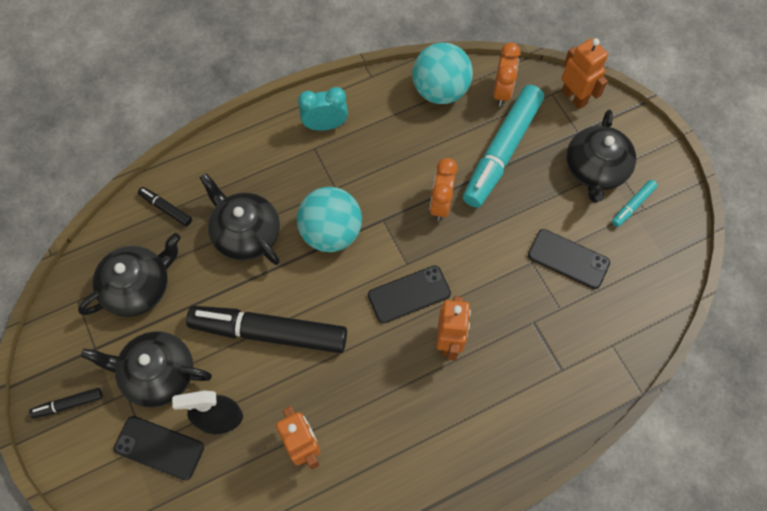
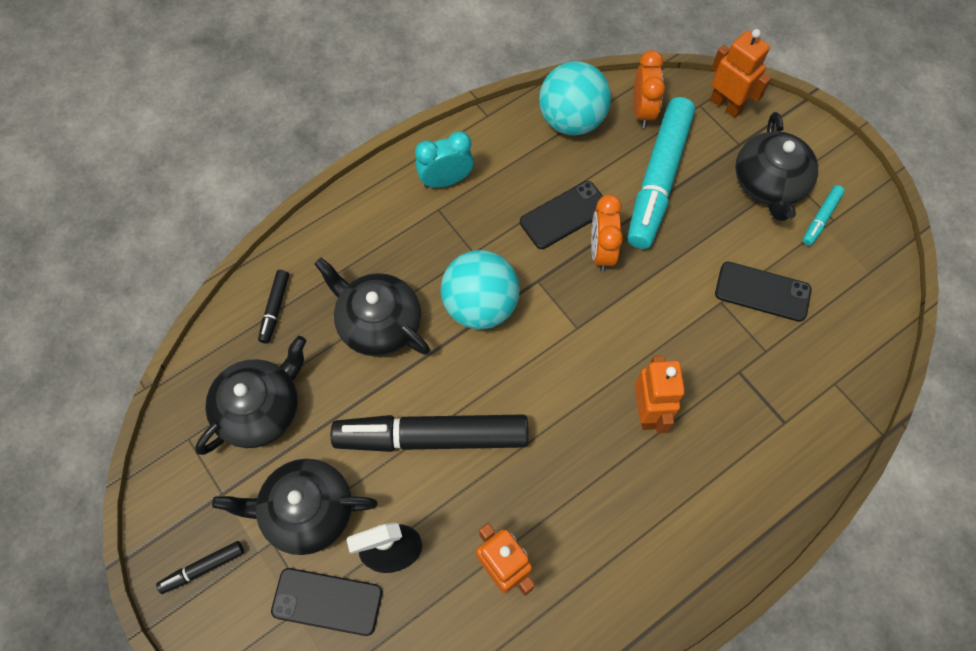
camera: 10 degrees left, 0 degrees up
black marker [138,187,192,226] -> black marker turned 105 degrees counterclockwise [258,270,289,344]
black phone [368,266,451,323] -> black phone moved to [520,181,603,249]

